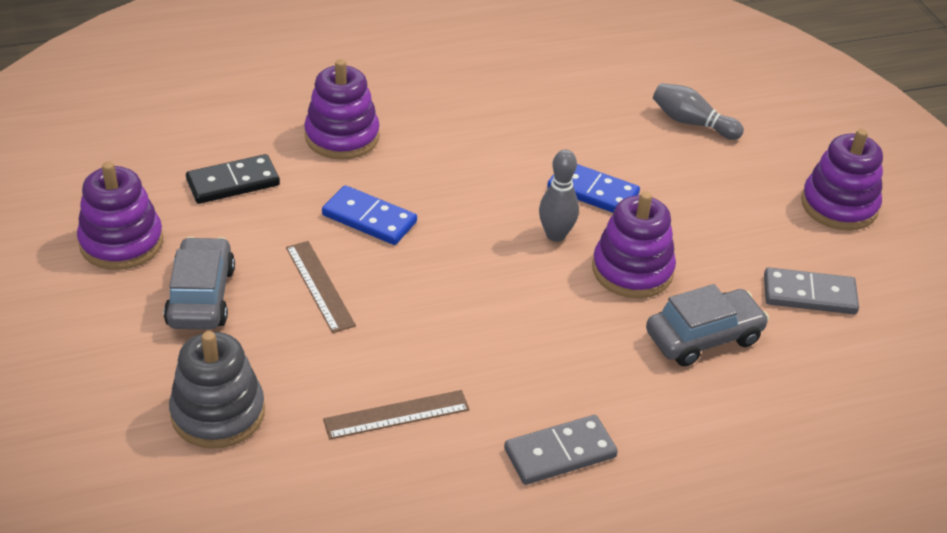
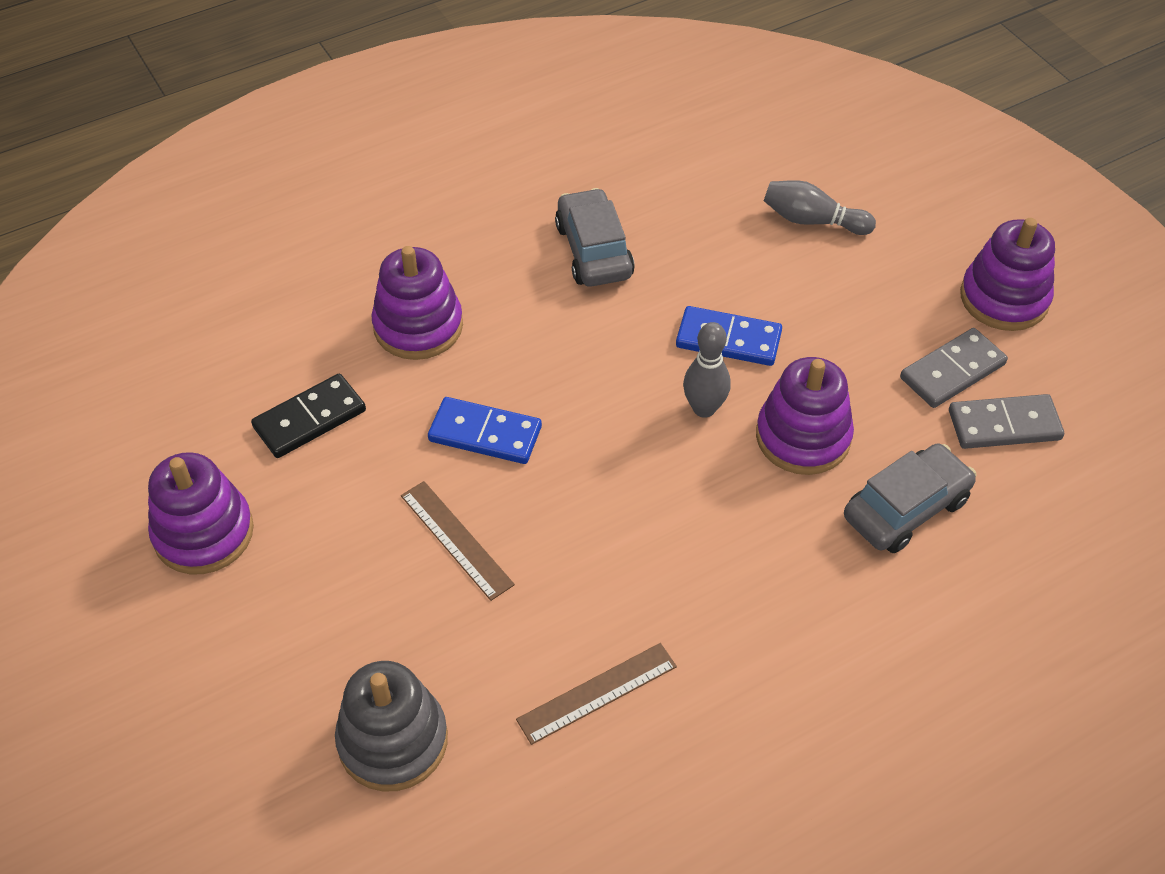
camera: 10 degrees left, 10 degrees up
grey car [164,237,235,329] -> grey car moved to [555,188,635,287]
grey domino [504,415,618,485] -> grey domino moved to [900,328,1008,408]

